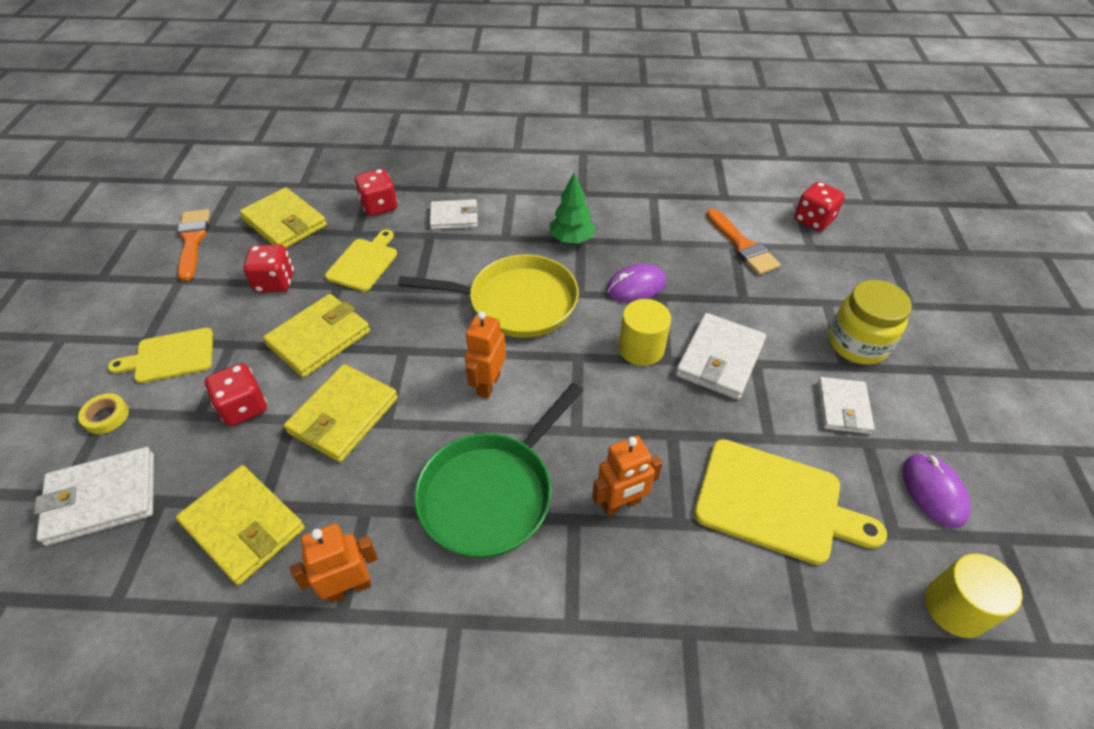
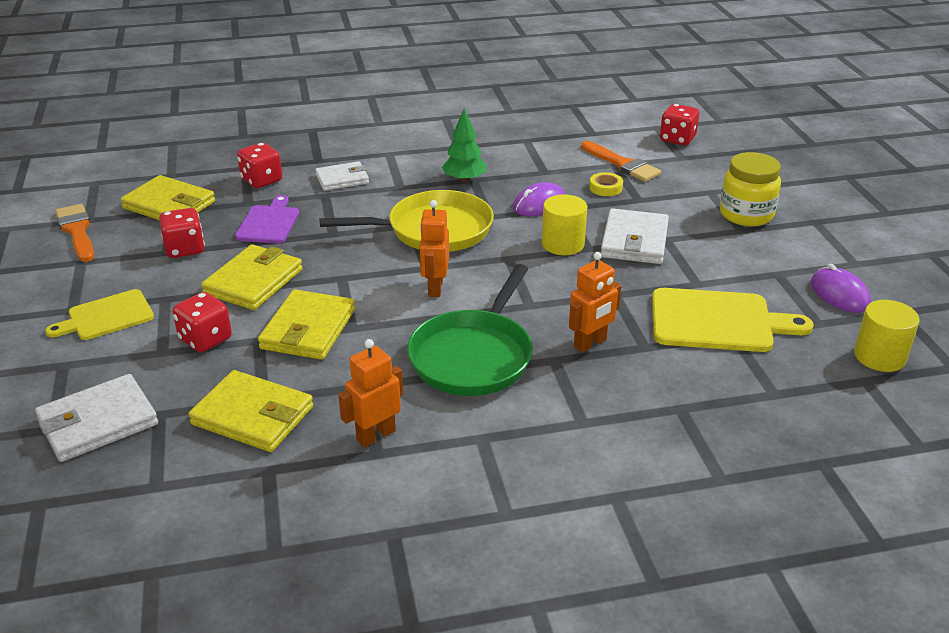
camera: 15 degrees left, 15 degrees down
yellow tape [78,393,129,434] -> yellow tape moved to [589,172,623,196]
yellow cutting board [325,229,397,292] -> purple cutting board [235,195,299,244]
white wallet [817,377,875,434] -> none

